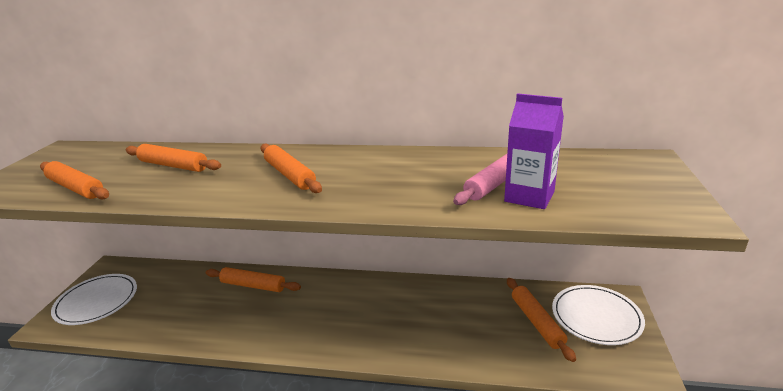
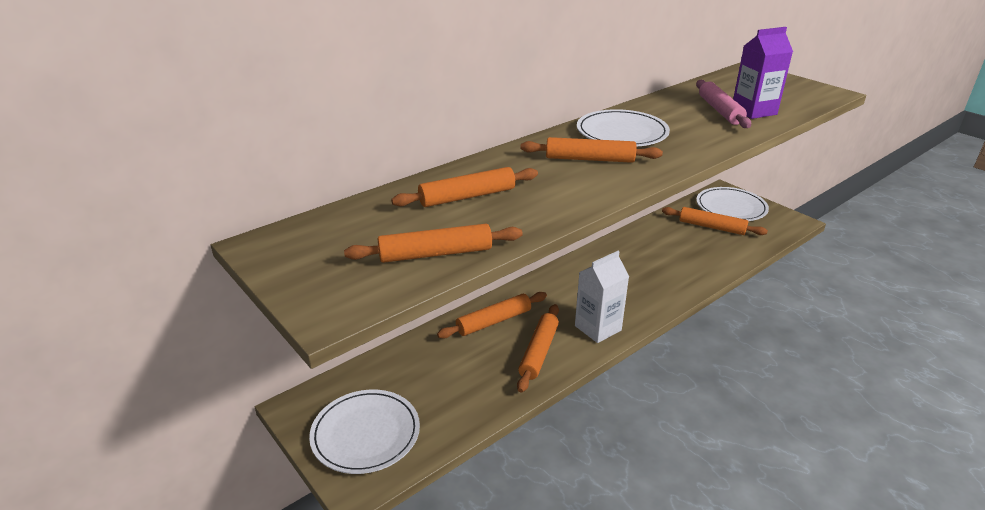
camera: 50 degrees left, 5 degrees up
none -> orange rolling pin [517,304,559,393]
none -> white carton [575,251,629,343]
none -> white plate [577,109,670,146]

